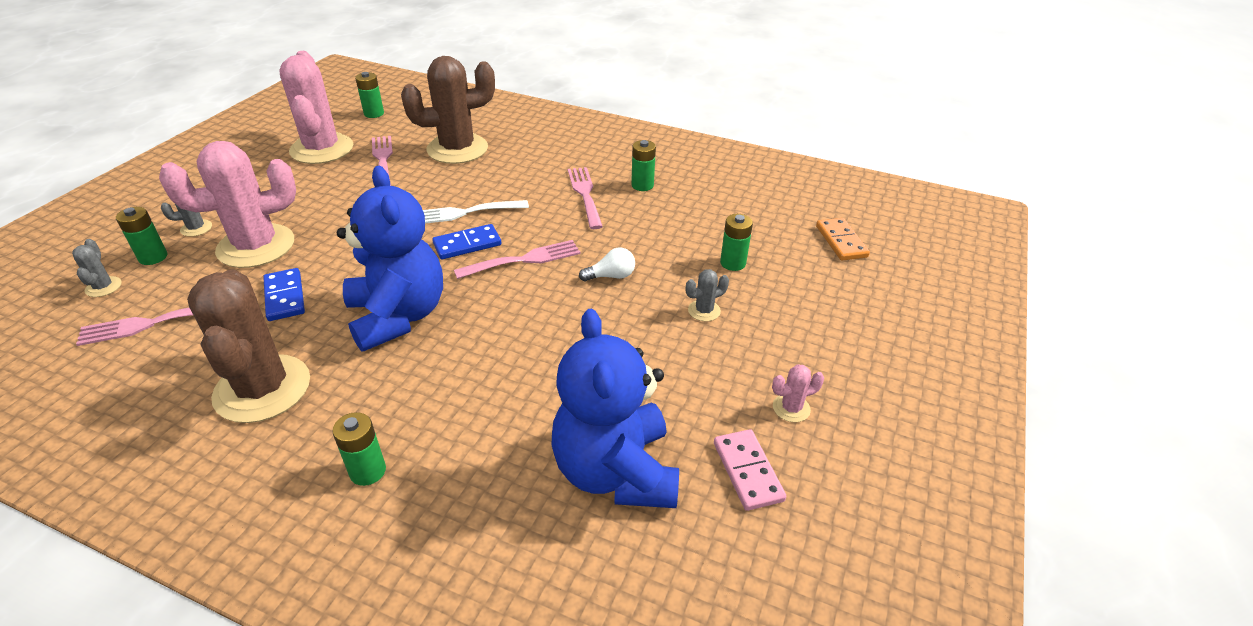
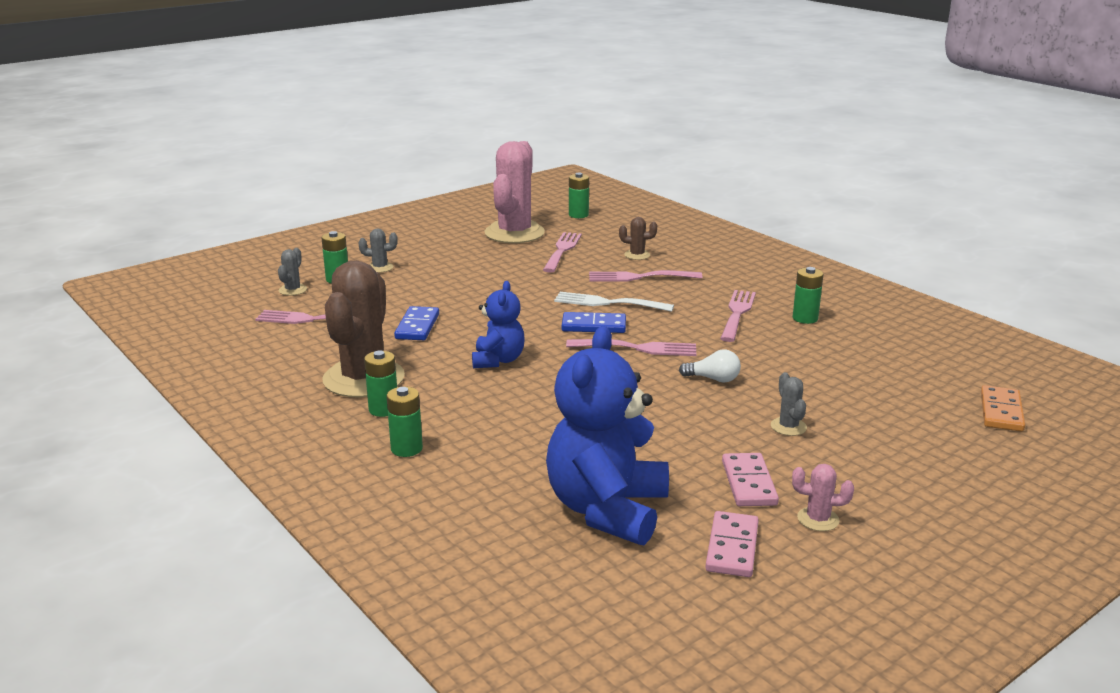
camera: 30 degrees right, 15 degrees down
pink cactus [159,141,296,268] -> none
blue teddy bear [337,166,443,352] -> blue teddy bear [472,281,525,368], size x0.55
brown cactus [401,56,495,164] -> brown cactus [619,217,657,260], size x0.41
grey cactus [686,269,729,321] -> grey cactus turned 75 degrees clockwise [771,372,807,436]
green battery [720,214,753,271] -> green battery moved to [364,350,397,417]
none -> pink fork [589,270,702,282]
none -> pink domino [722,453,779,506]

